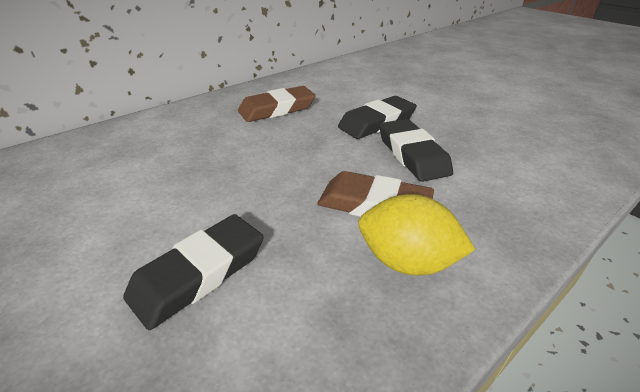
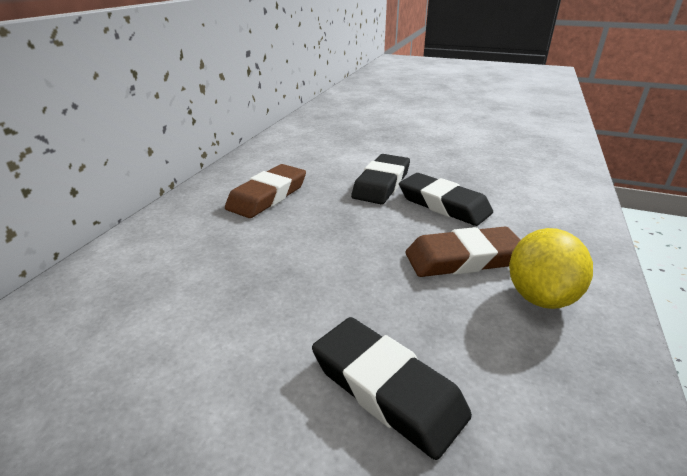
camera: 30 degrees left, 5 degrees down
black eraser [123,214,264,330] -> black eraser turned 60 degrees counterclockwise [312,317,472,460]
yellow lemon [358,194,476,276] -> yellow lemon turned 60 degrees counterclockwise [509,228,593,309]

